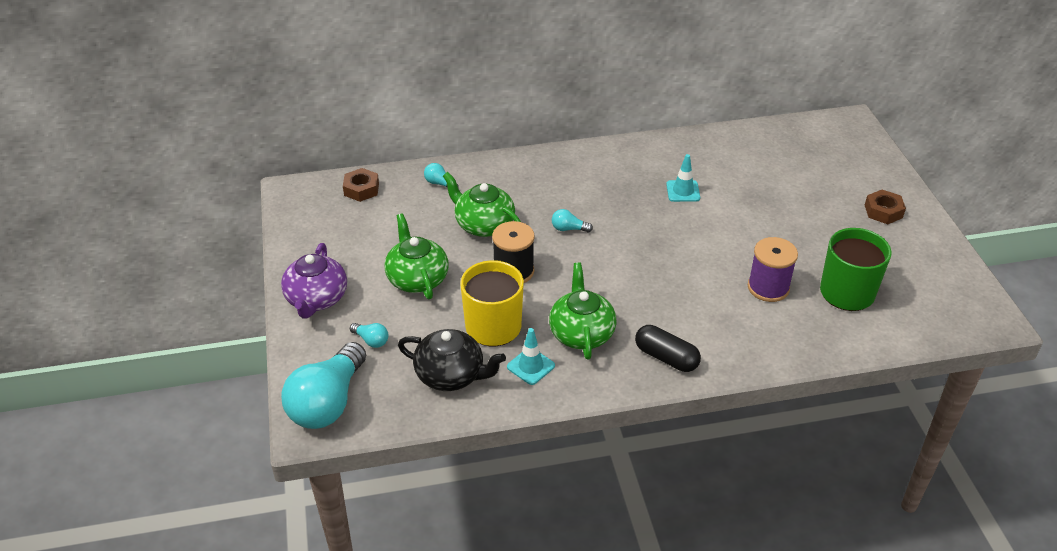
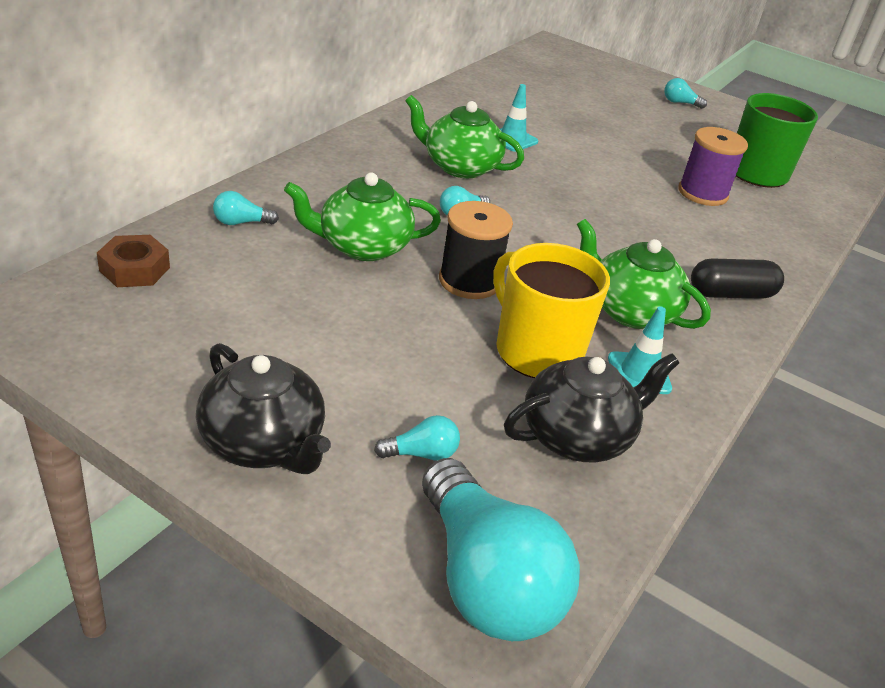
camera: 50 degrees left, 5 degrees down
purple teapot [281,243,347,319] -> black teapot [196,343,331,474]
green teapot [384,213,449,299] -> green teapot moved to [405,95,524,178]
brown nut [865,190,906,224] -> turquoise light bulb [664,78,707,109]

